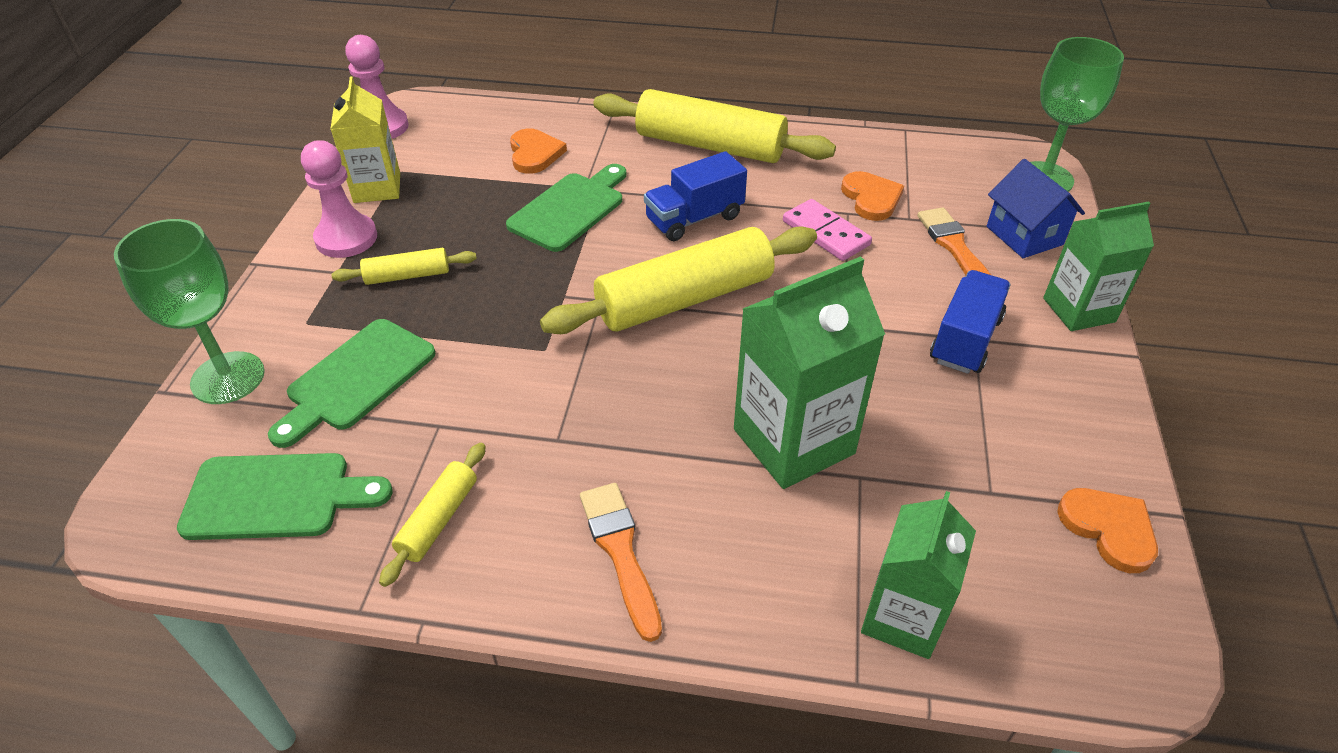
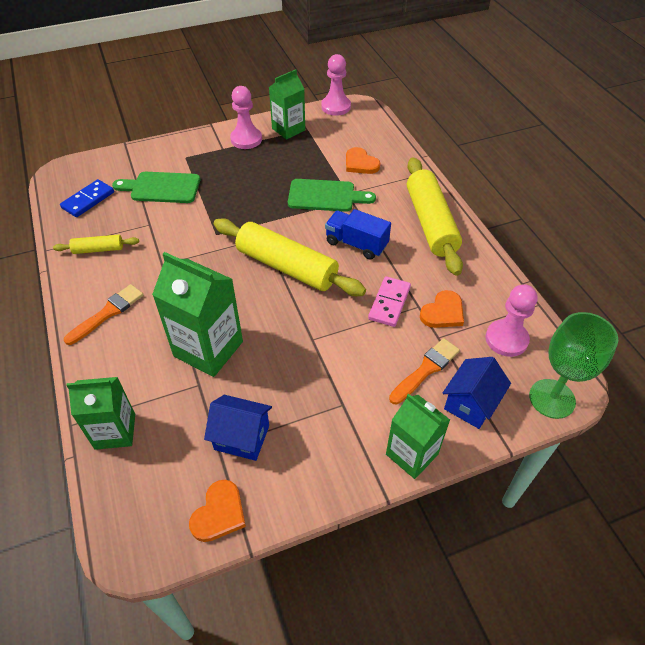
camera: 60 degrees right, 5 degrees up
green goblet [114,219,265,404] -> none
green cutting board [177,453,393,540] -> blue domino [60,179,114,217]
yellow carton [330,76,400,203] -> green carton [269,69,305,140]
yellow rolling pin [331,248,477,285] -> none
orange heart [510,129,567,174] -> orange heart turned 90 degrees clockwise [346,147,381,174]
blue truck [930,270,1011,374] -> none
none -> blue house [204,395,272,461]
none -> pink pawn [485,284,538,357]

